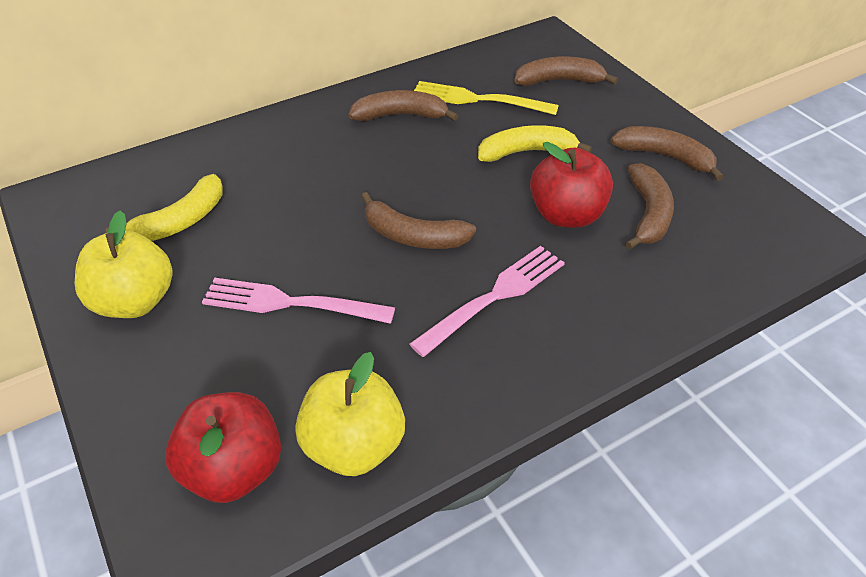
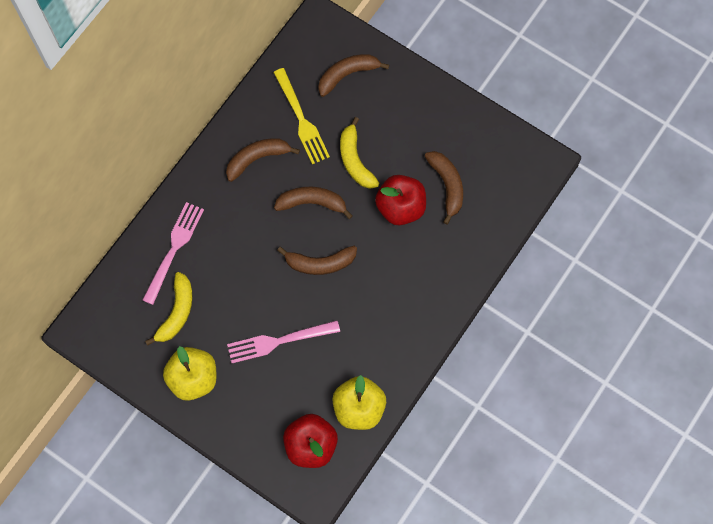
camera: 25 degrees left, 25 degrees up
pink fork [410,246,565,357] -> pink fork moved to [142,202,204,305]
yellow fork [414,81,559,115] -> yellow fork turned 105 degrees counterclockwise [273,68,330,164]
yellow banana [478,125,592,162] -> yellow banana turned 75 degrees counterclockwise [340,117,379,189]
brown banana [611,126,724,181] -> brown banana moved to [274,187,353,219]

